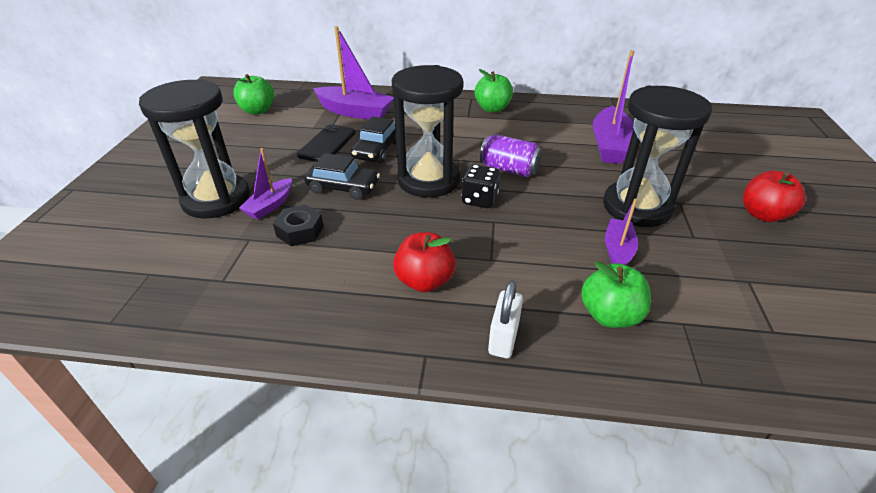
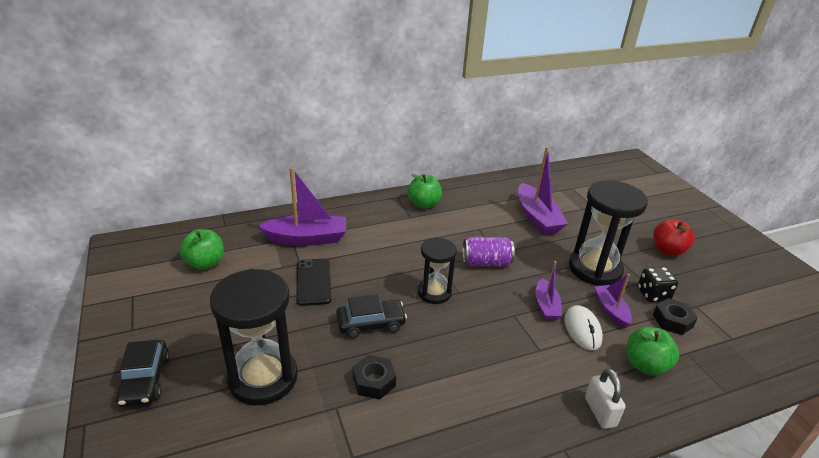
camera: 30 degrees left, 5 degrees down
purple boat [239,148,292,220] -> purple boat moved to [535,261,562,320]
black car [351,116,396,163] -> black car moved to [115,340,170,407]
black hourglass [392,65,463,197] -> black hourglass [418,237,457,304], size x0.60
red apple [393,232,456,292] -> none
black dice [462,164,500,208] -> black dice moved to [637,267,678,302]
none -> white mouse [564,305,603,350]
none -> black nut [653,298,698,335]

